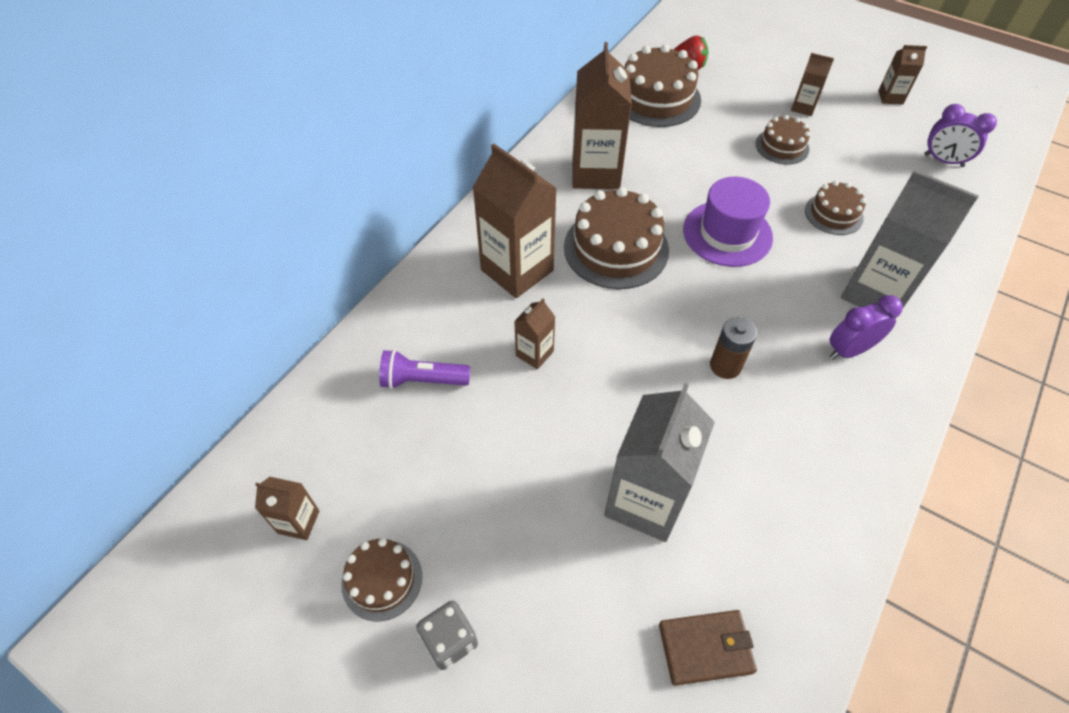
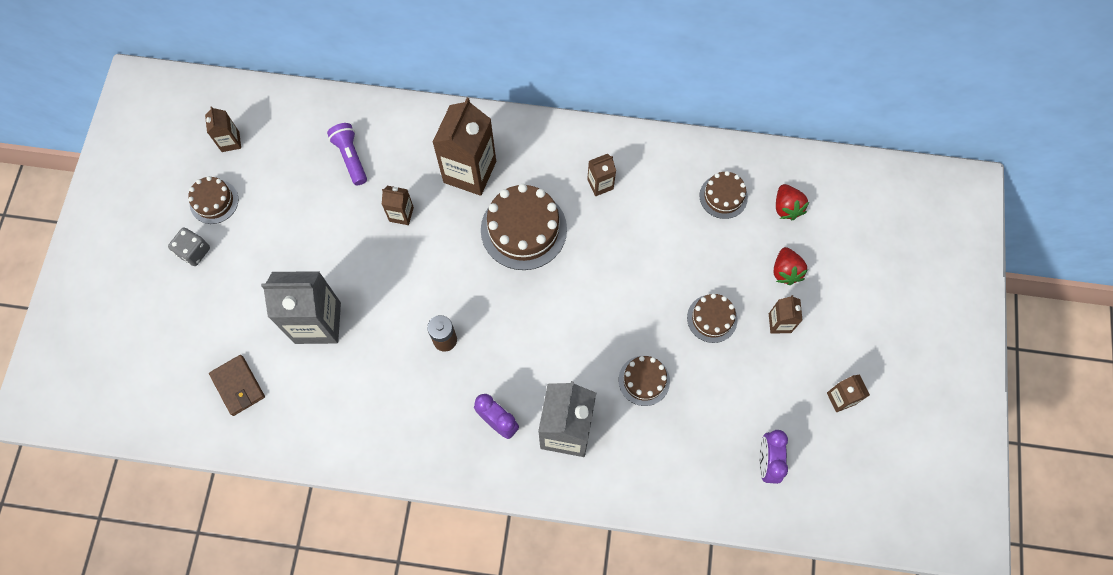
camera: 65 degrees right, 15 degrees up
brown carton [572,42,632,189] -> brown carton [587,154,616,196], size x0.49
brown cake [625,44,701,127] -> brown cake [700,171,748,219], size x0.56
purple hat [683,177,773,267] -> none
none -> red strawberry [774,247,808,285]

